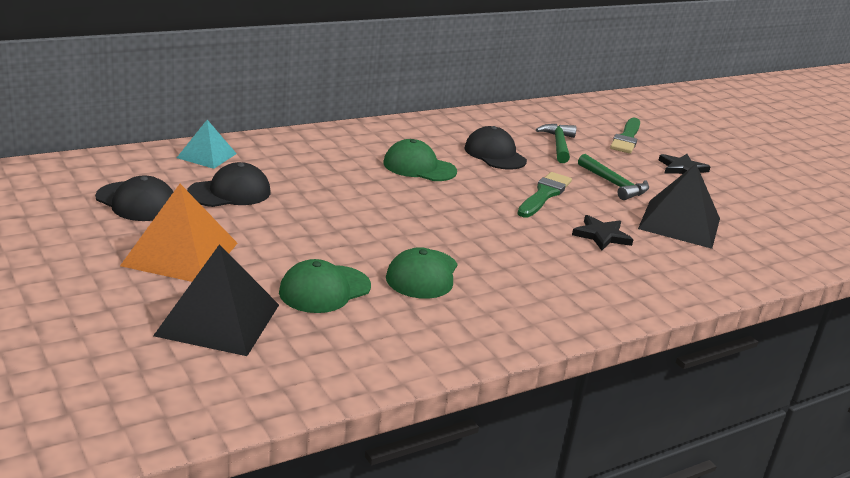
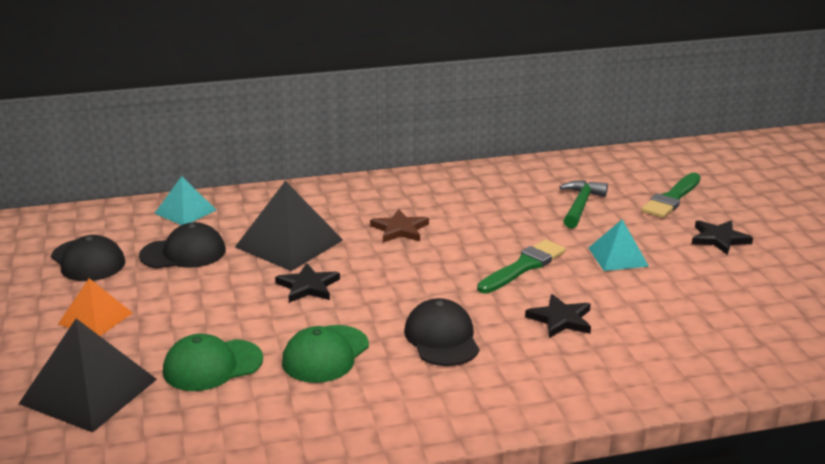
camera: 20 degrees right, 0 degrees up
orange pyramid [120,184,237,282] -> orange pyramid [58,278,133,336], size x0.60
green cap [383,139,457,181] -> brown star [370,209,429,242]
black cap [464,126,527,170] -> black cap moved to [404,298,479,366]
green hammer [578,154,649,200] -> turquoise pyramid [589,220,649,271]
black pyramid [638,164,720,249] -> black pyramid moved to [235,181,343,271]
none -> black star [275,263,340,303]

